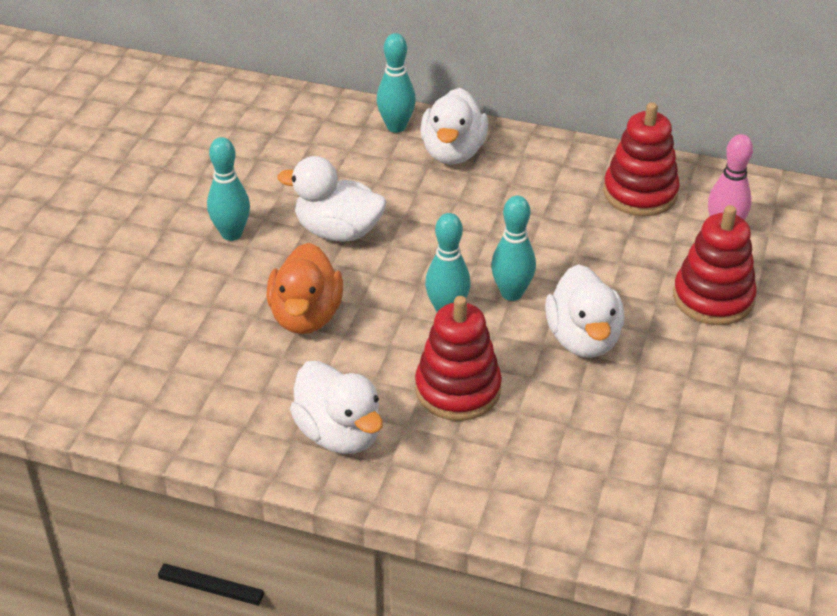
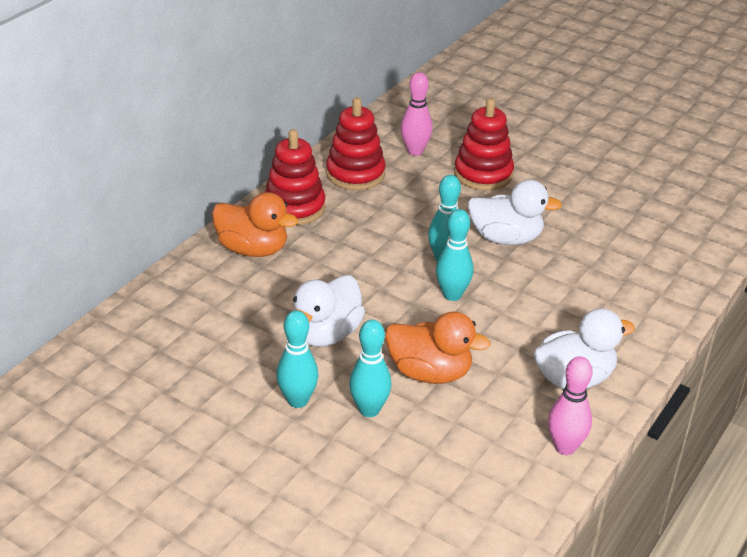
camera: 75 degrees left, 5 degrees down
turquoise bowling pin [377,33,416,133] -> turquoise bowling pin moved to [349,319,392,417]
red stacking toy [415,296,502,421] -> red stacking toy moved to [265,129,326,225]
white duck [420,88,488,164] -> orange duck [212,192,298,257]
none -> pink bowling pin [548,357,593,455]

